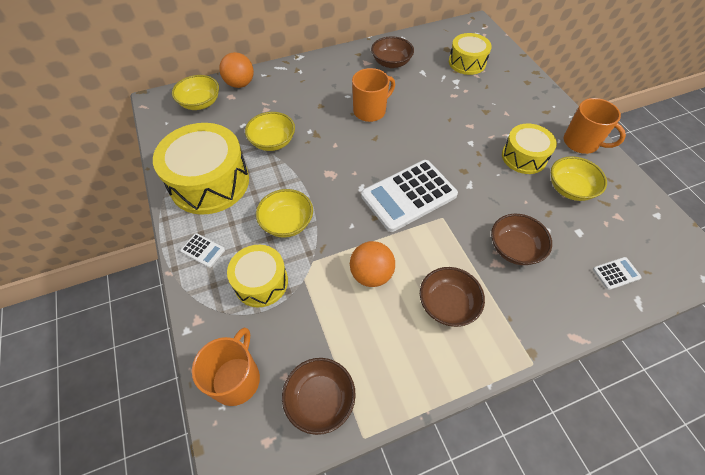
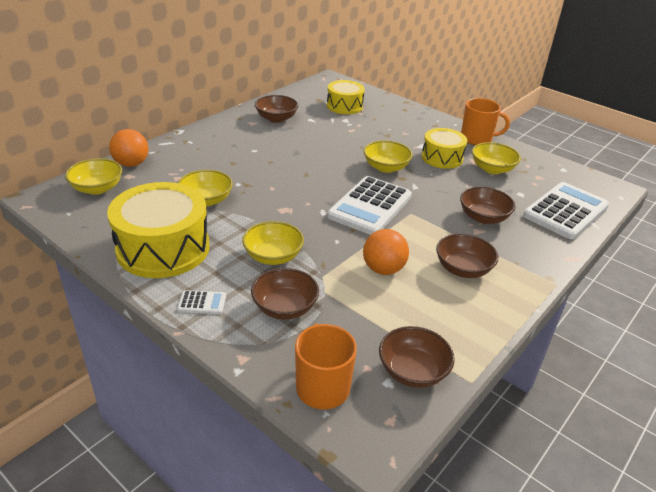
camera: 30 degrees left, 20 degrees down
yellow drum [227,245,288,307] -> brown bowl [251,268,319,320]
orange mug [352,68,395,122] -> none
white calculator [593,257,642,290] -> white calculator [523,182,609,239], size x2.38
none -> yellow bowl [364,141,413,173]

